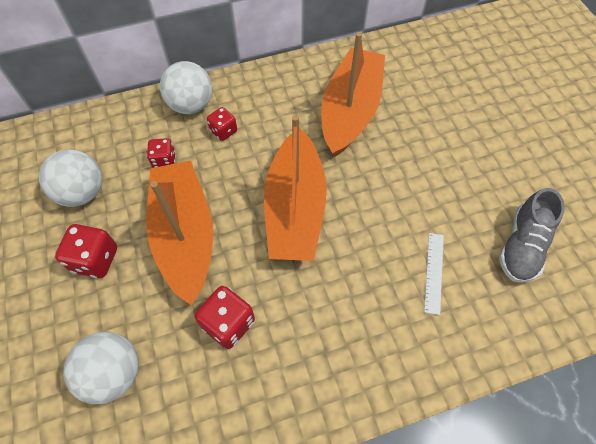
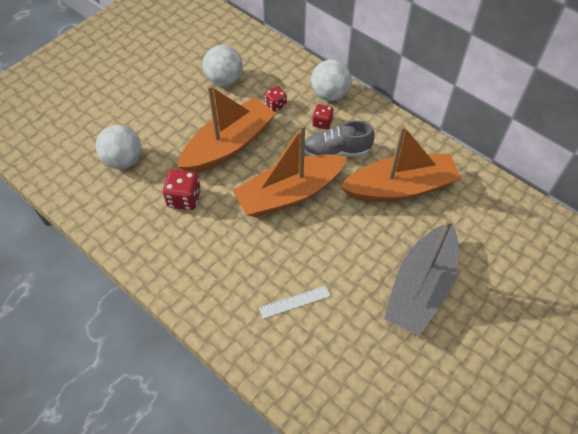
camera: 60 degrees right, 5 degrees down
red dice [55,224,117,278] -> none
grey shoe [499,188,565,283] -> grey shoe moved to [304,121,375,157]
none -> grey boat [384,219,459,336]

